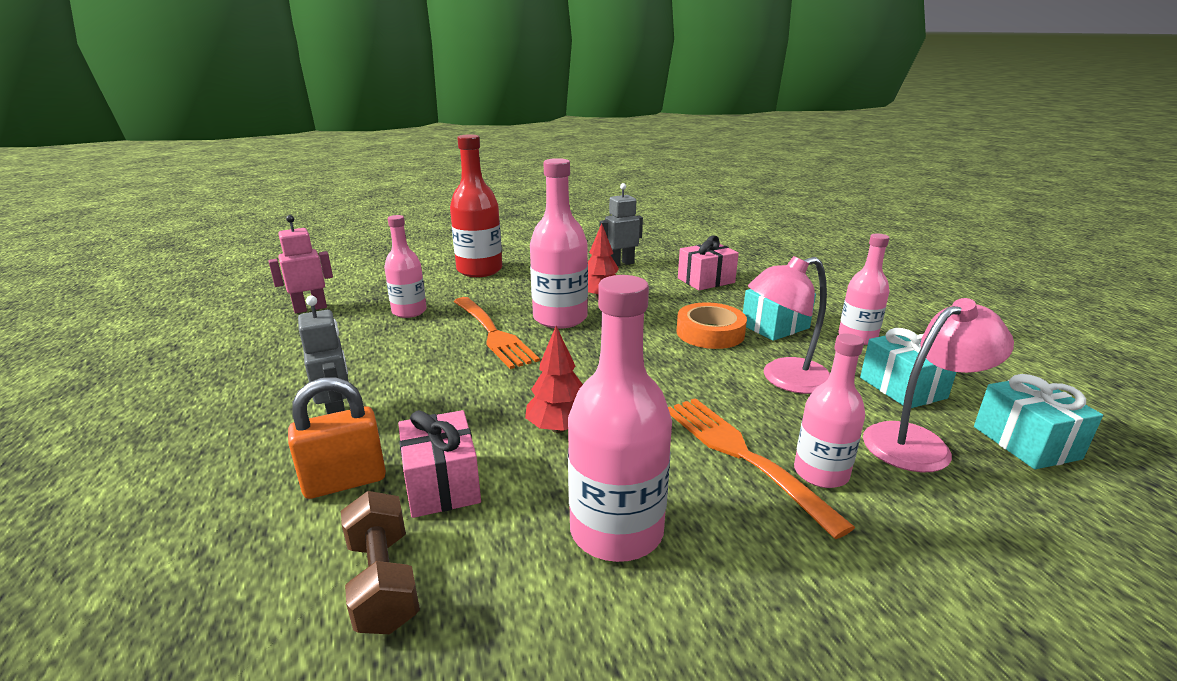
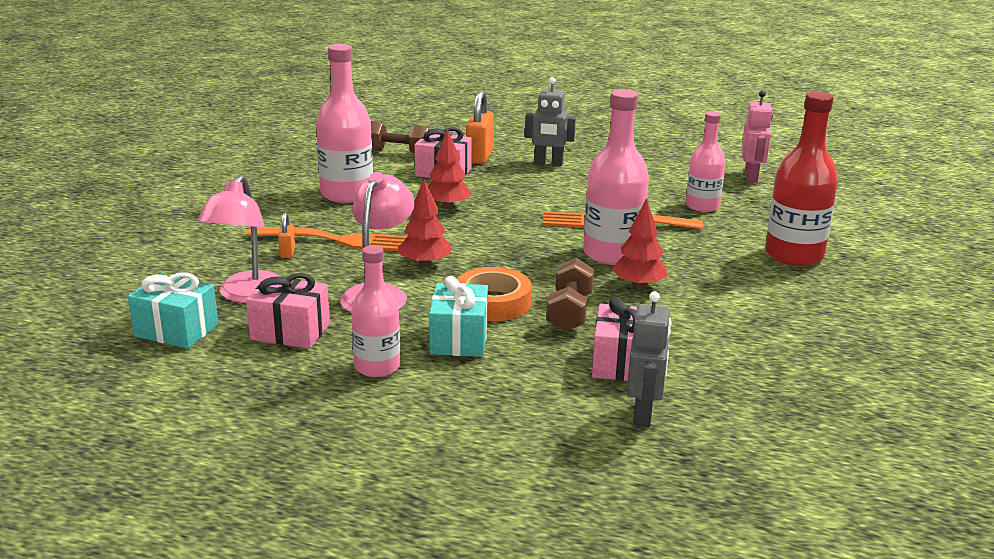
camera: 125 degrees right, 0 degrees up
grey robot [599,183,643,266] -> grey robot moved to [627,291,671,427]
pink bottle [794,333,865,488] -> orange padlock [278,212,295,258]
turquoise gift [860,328,956,408] -> pink gift [246,273,330,349]
none -> red tree [398,179,452,267]
none -> brown dumbbell [546,258,594,332]

